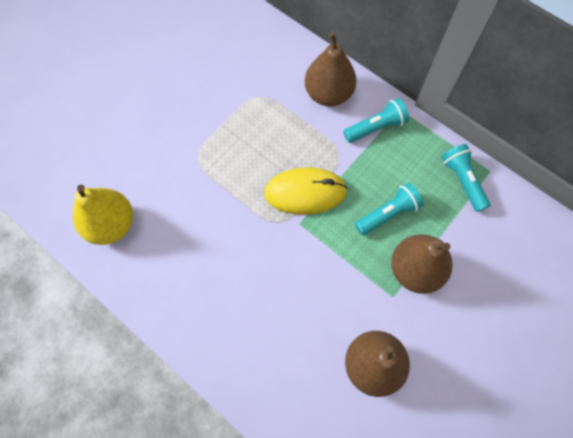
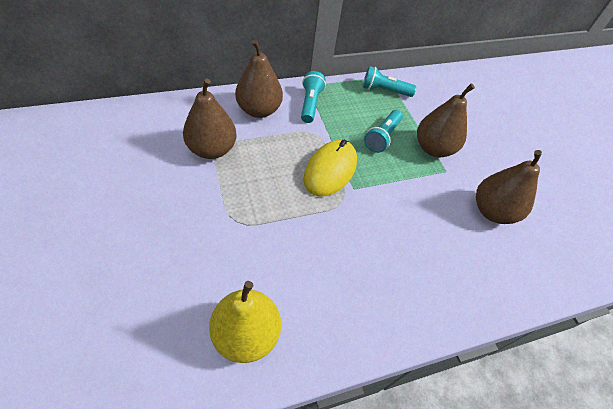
camera: 65 degrees left, 15 degrees down
turquoise flashlight [355,183,424,235] -> turquoise flashlight turned 150 degrees counterclockwise [364,110,403,153]
none -> brown pear [183,78,237,159]

